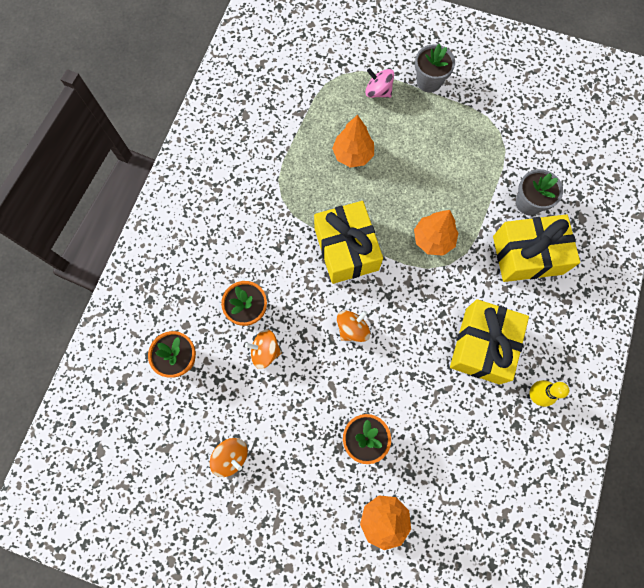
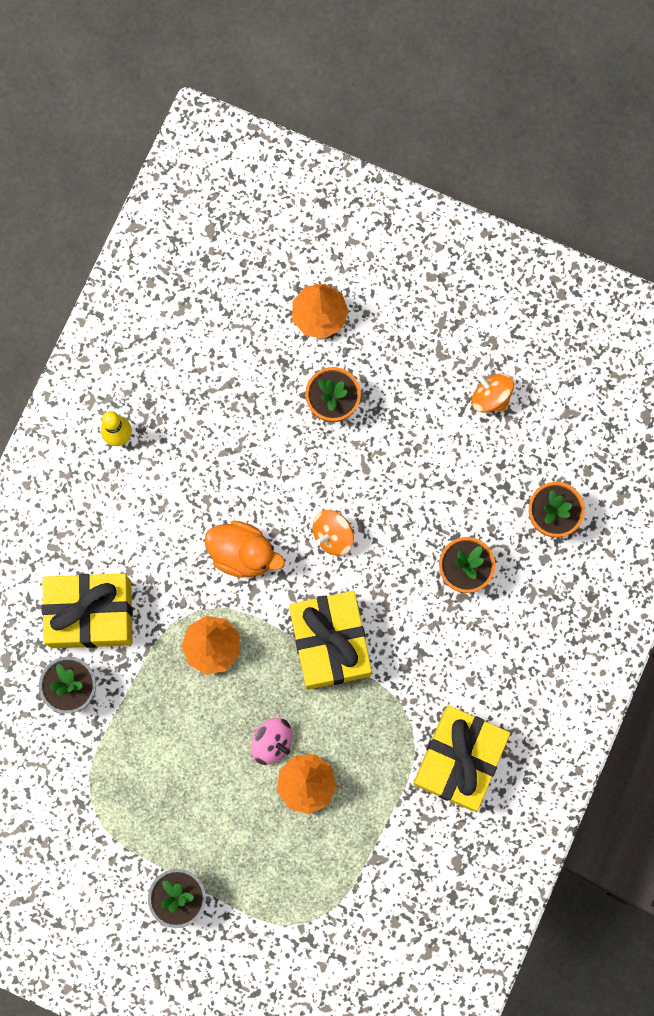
camera: 175 degrees left, 5 degrees up
orange spinning top [245,329,282,369] -> none
pink spinning top [365,68,394,98] -> pink spinning top moved to [251,718,292,765]
yellow gift [450,299,529,385] -> yellow gift moved to [413,706,510,811]
none -> orange duck [205,520,285,578]

